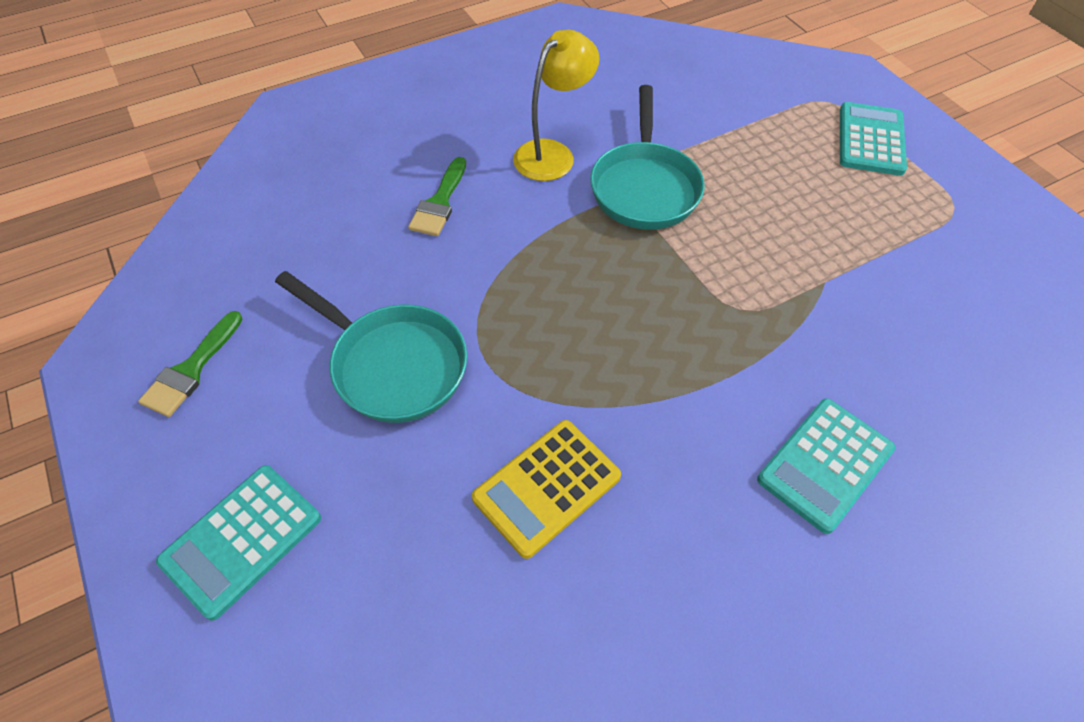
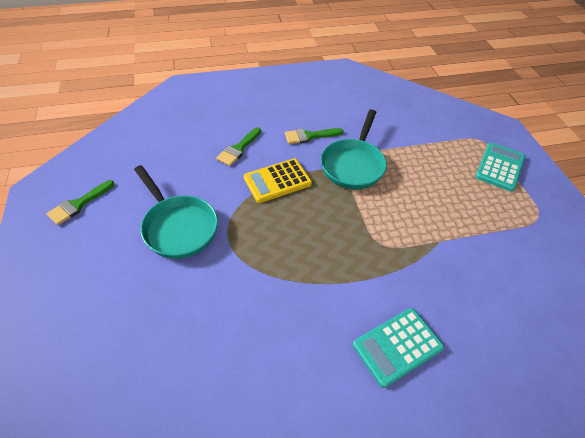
camera: 15 degrees right, 5 degrees down
turquoise calculator [156,465,321,621] -> none
yellow calculator [472,420,621,559] -> yellow calculator moved to [244,158,312,203]
yellow lamp [513,30,600,181] -> green brush [285,128,343,144]

